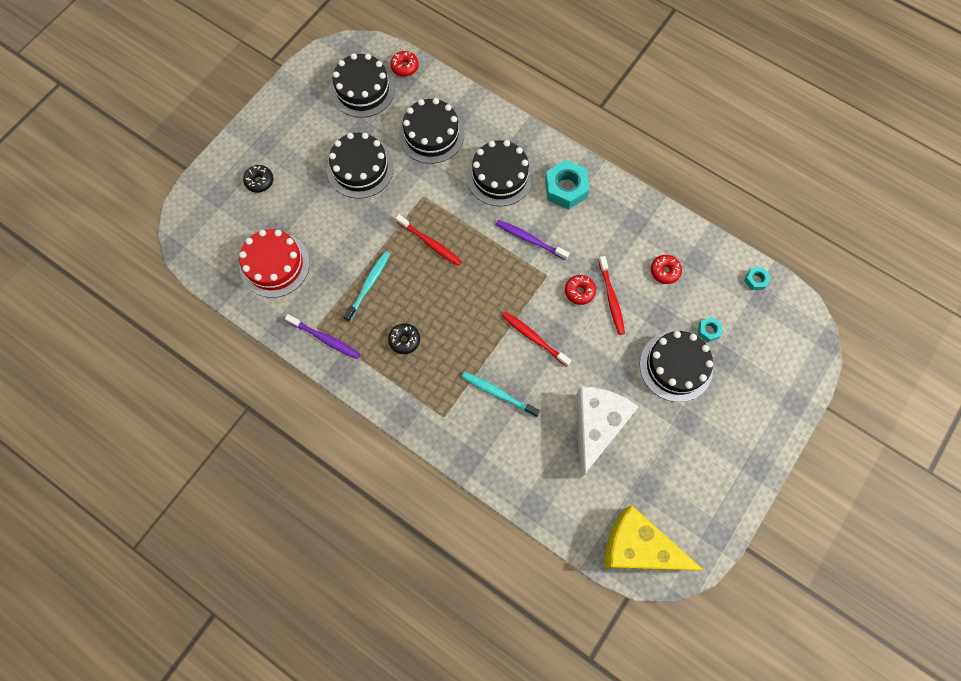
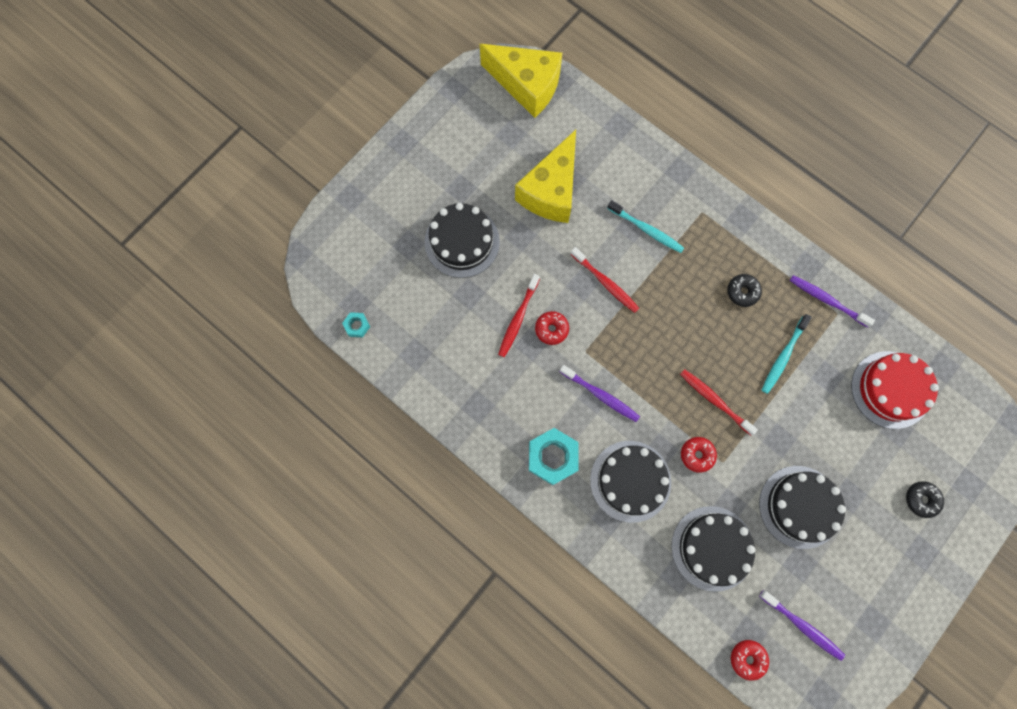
camera: 175 degrees left, 5 degrees up
black cake [330,53,395,118] -> purple toothbrush [759,590,845,661]
white cheese [576,386,639,478] -> yellow cheese [515,130,576,223]
red toothbrush [598,256,625,335] -> red toothbrush turned 150 degrees counterclockwise [498,274,540,357]
red donut [651,255,682,284] -> red donut moved to [681,437,717,473]
turquoise nut [698,317,723,342] -> none

